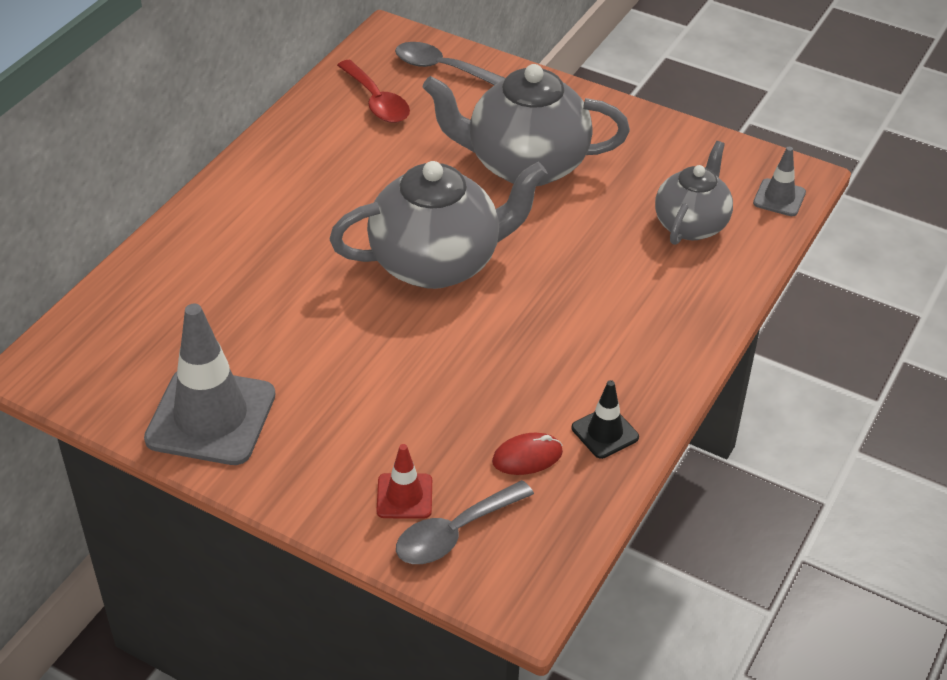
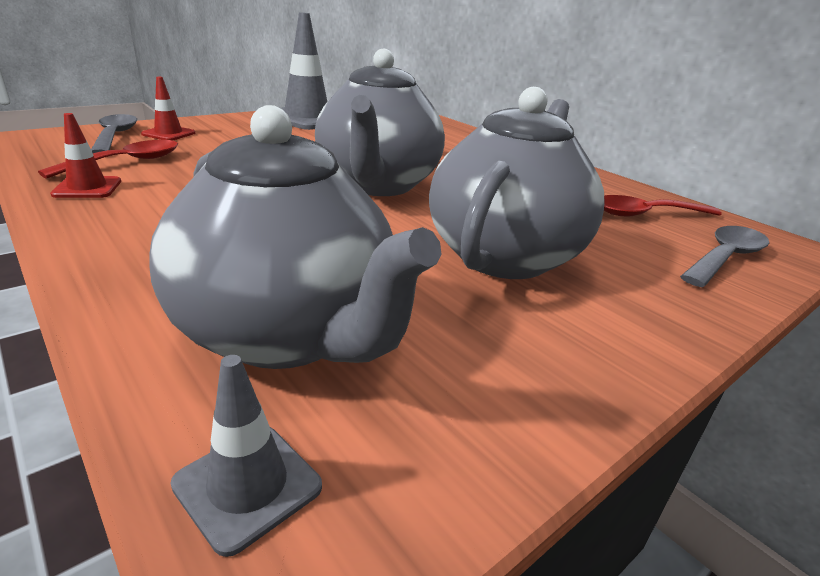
camera: 110 degrees right, 15 degrees down
red mouse [492,433,563,475] -> red spoon [38,140,178,179]
black traffic cone [572,380,639,459] -> red traffic cone [50,113,121,198]
grey teapot [655,141,733,245] -> grey teapot [149,105,441,369], size x1.63

